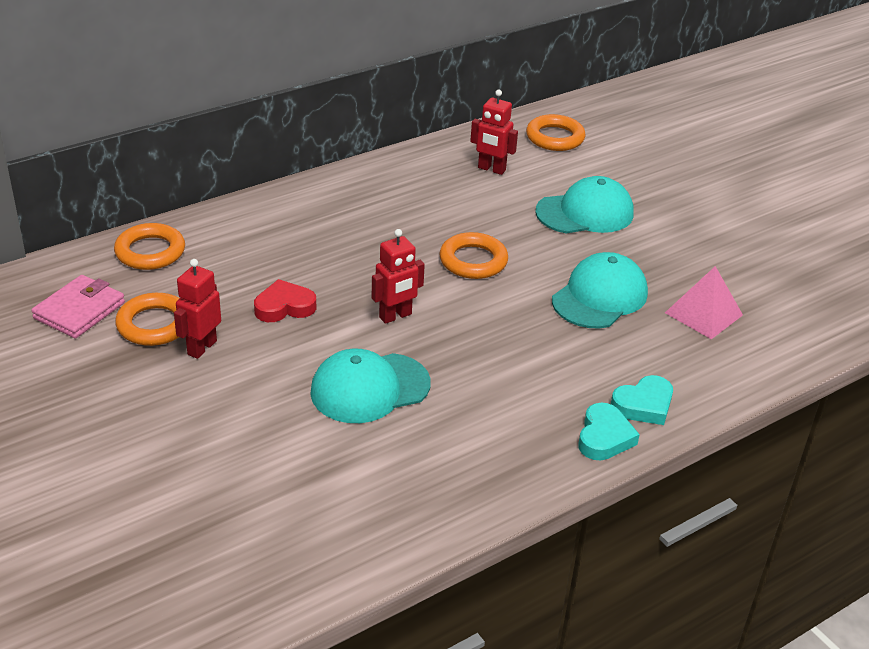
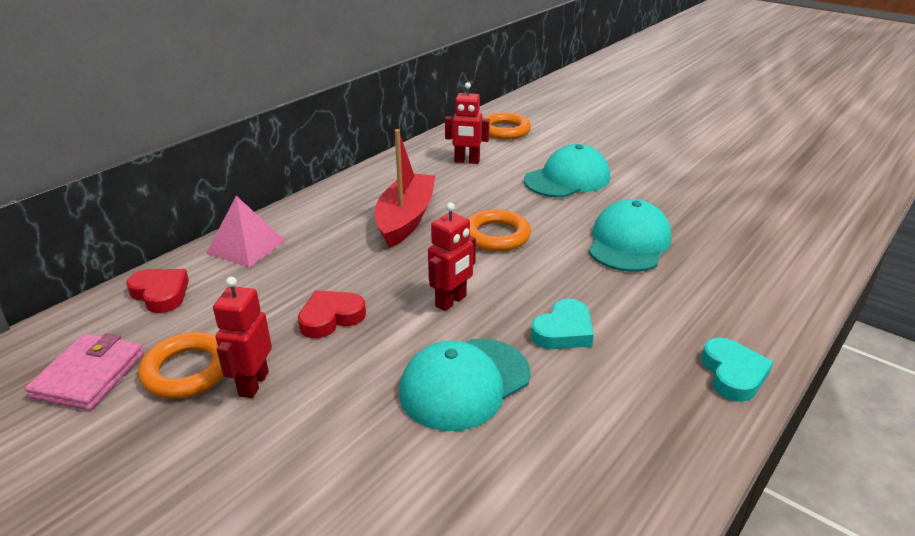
camera: 15 degrees left, 5 degrees down
orange ring [114,223,185,270] -> red heart [126,269,189,313]
turquoise heart [611,375,673,425] -> turquoise heart moved to [531,299,594,349]
pink pyramid [665,266,743,339] -> pink pyramid moved to [206,196,285,267]
none -> red boat [375,129,435,248]

